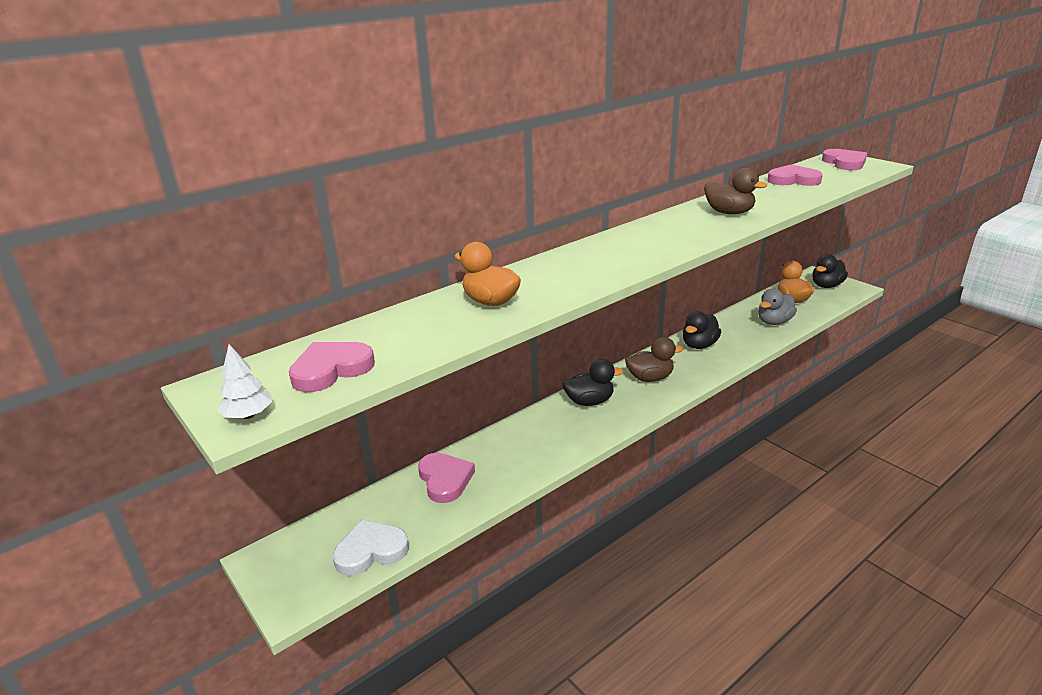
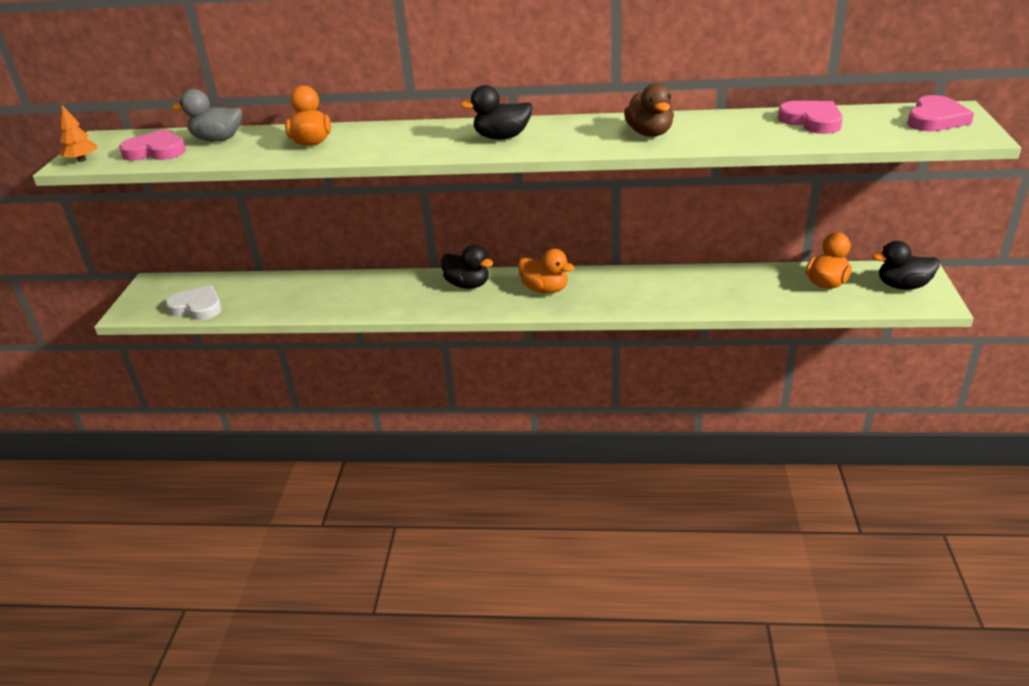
camera: 45 degrees right, 5 degrees up
white tree [217,344,272,419] -> orange tree [59,105,97,162]
pink heart [418,453,475,503] -> none
brown duck [625,337,683,382] -> orange duck [518,249,575,294]
black duck [683,311,721,349] -> black duck moved to [460,85,532,139]
grey duck [758,288,797,325] -> grey duck moved to [172,89,242,141]

